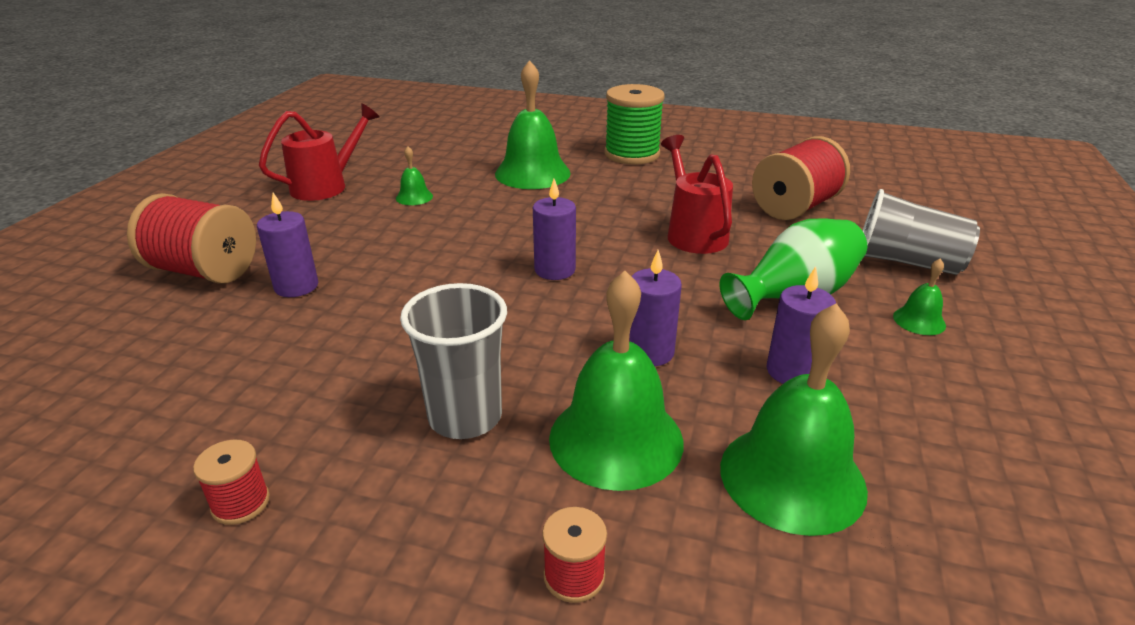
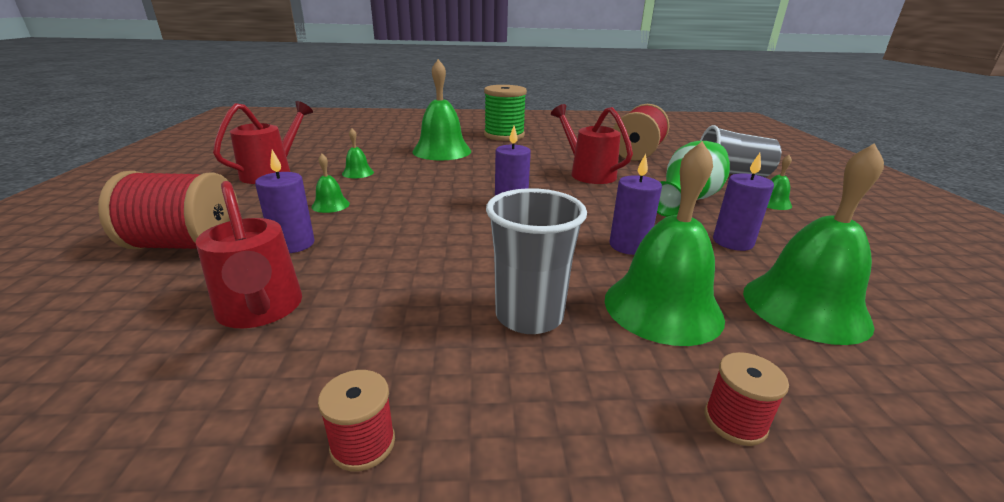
camera: 20 degrees left, 5 degrees down
none -> red watering can [196,181,302,328]
none -> green bell [312,154,350,213]

